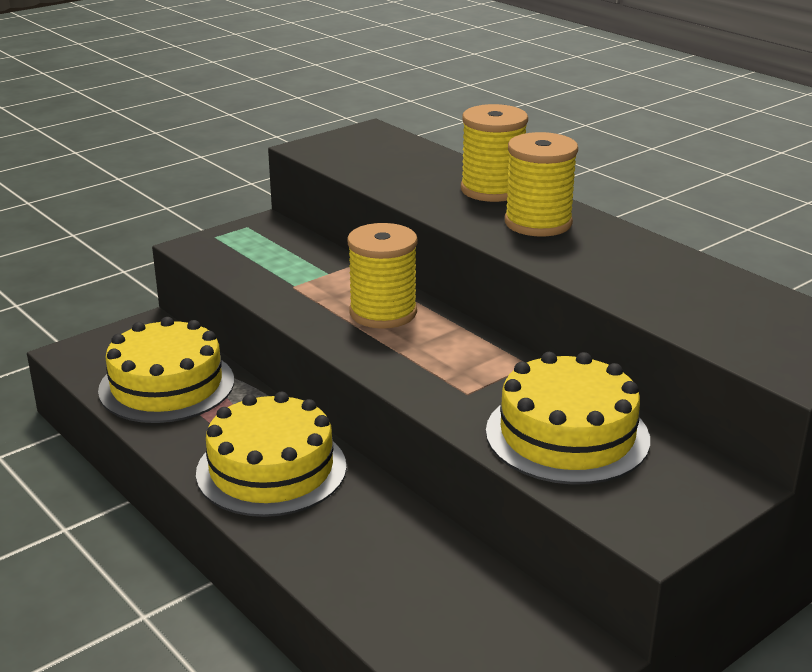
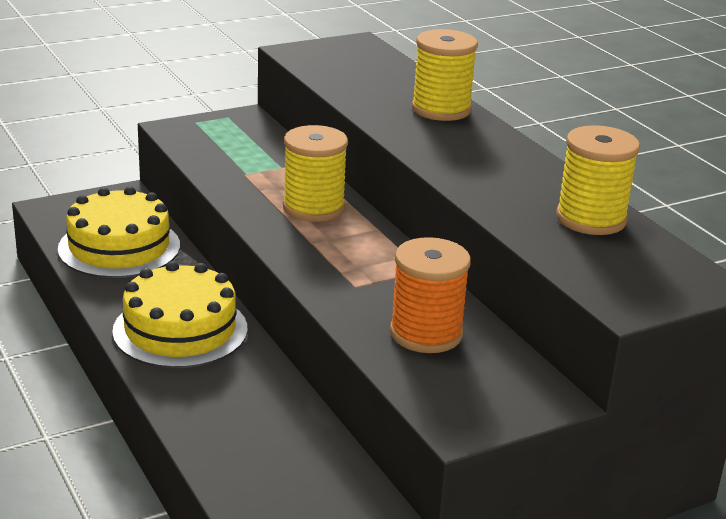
camera: 10 degrees right, 0 degrees up
yellow cake [486,352,650,485] -> orange spool [390,237,471,353]
yellow spool [505,132,578,237] -> yellow spool moved to [556,125,640,235]

